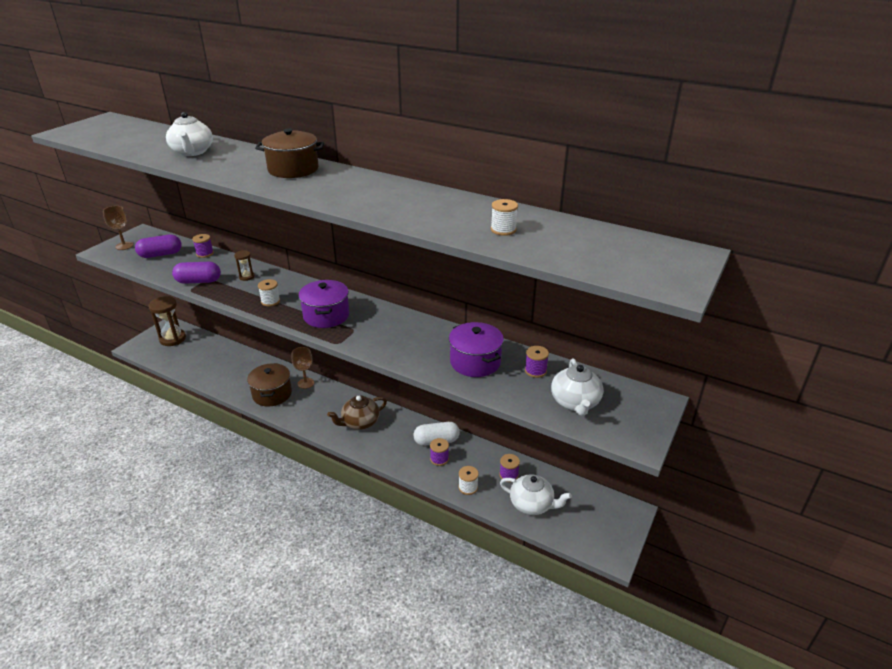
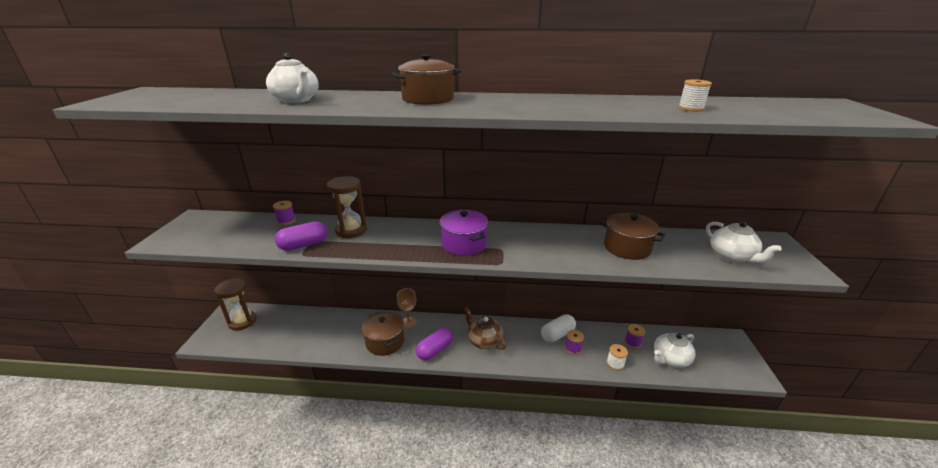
camera: 25 degrees left, 5 degrees down
brown goblet [103,206,133,250] -> none
purple capsule [135,235,182,258] -> purple capsule moved to [416,328,453,360]
brown hourglass [234,250,255,281] -> brown hourglass [327,176,367,238], size x1.98
white spool [258,279,280,306] -> none
brown teapot [327,395,387,430] -> brown teapot turned 105 degrees clockwise [464,307,506,350]
purple pot [449,322,504,377] -> brown pot [600,213,665,260]
white teapot [500,475,572,515] -> white teapot turned 150 degrees clockwise [654,333,695,368]
purple spool [525,346,549,378] -> none

